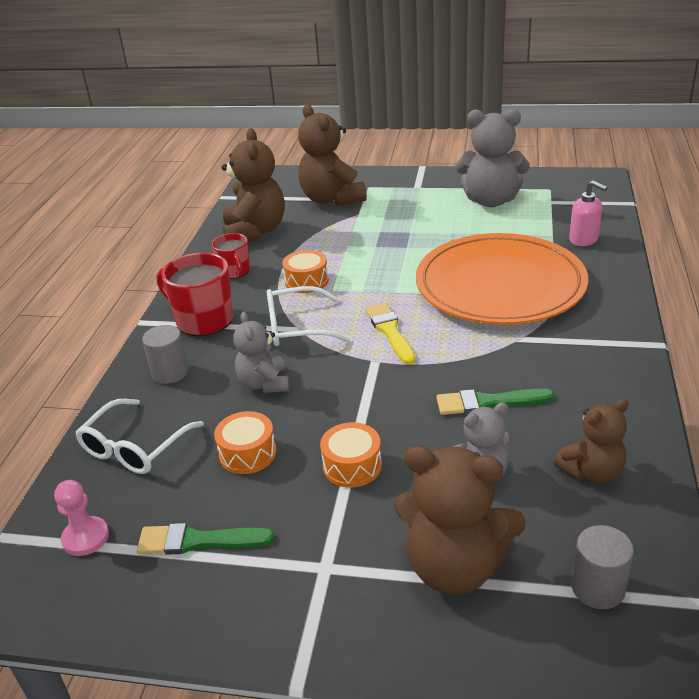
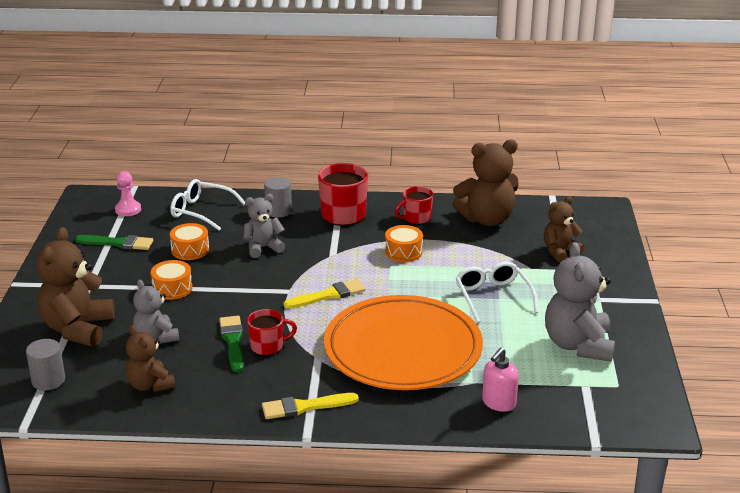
camera: 80 degrees right, 5 degrees down
green brush [137,523,275,555] -> green brush turned 105 degrees clockwise [75,235,153,250]
white glasses [267,286,350,346] -> white glasses moved to [455,262,539,323]
brown teddy bear [298,104,367,206] -> brown teddy bear [544,196,585,263], size x0.60
none -> red mug [247,309,297,356]
none -> yellow brush [262,393,359,419]

